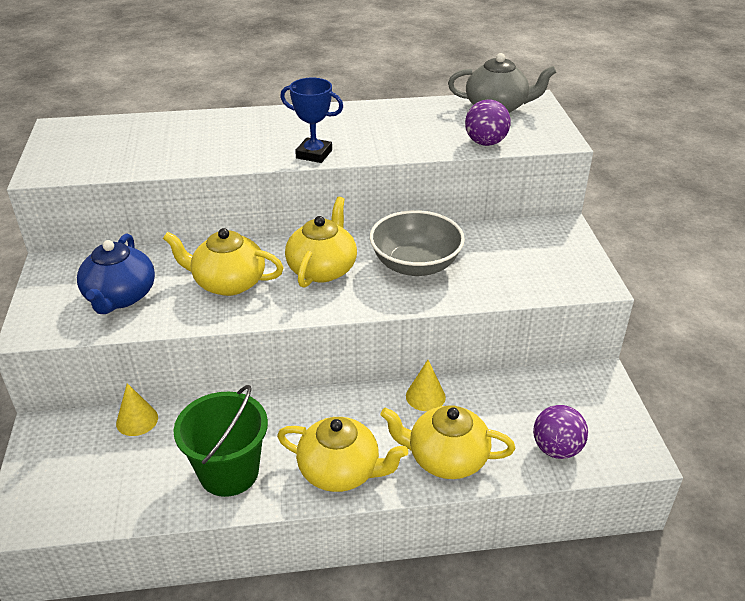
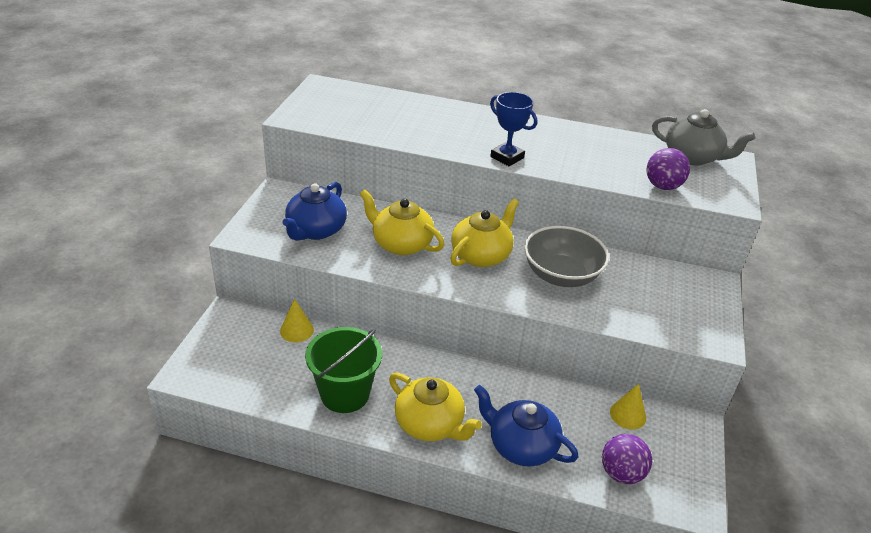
camera: 20 degrees right, 0 degrees up
yellow teapot [380,405,515,479] -> blue teapot [474,385,579,467]
yellow cone [406,360,446,411] -> yellow cone moved to [610,384,646,430]

